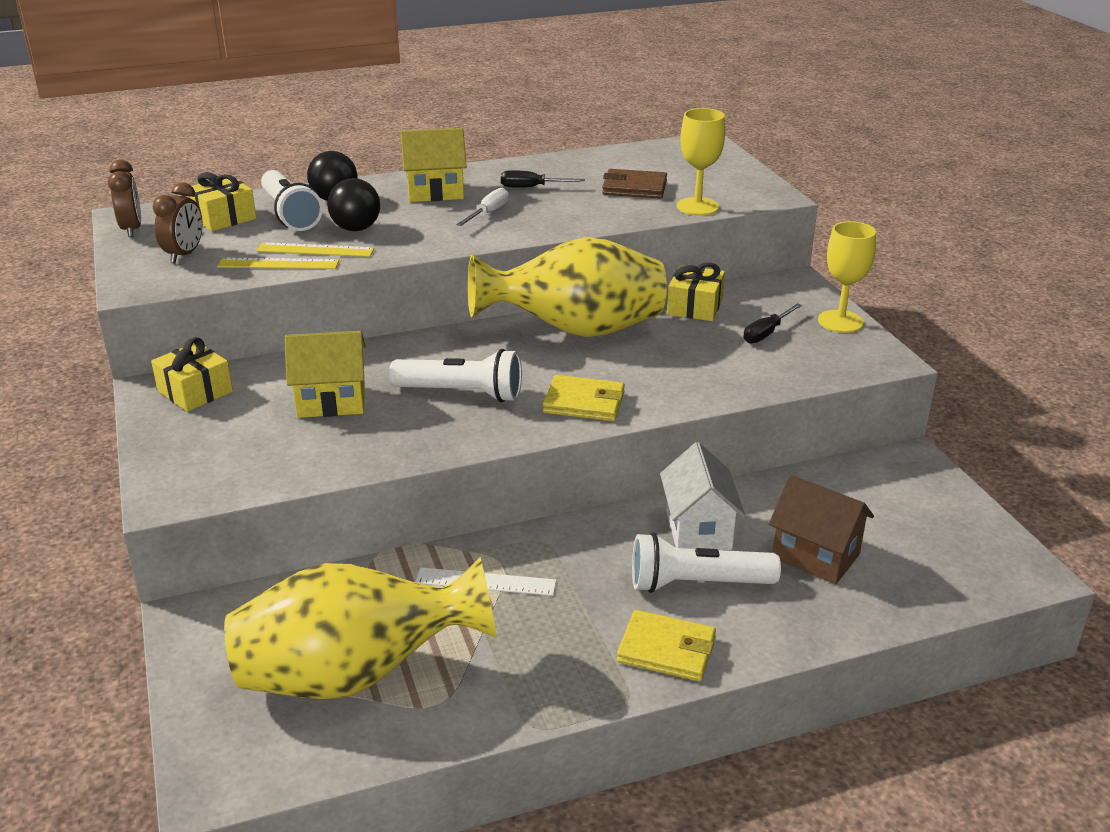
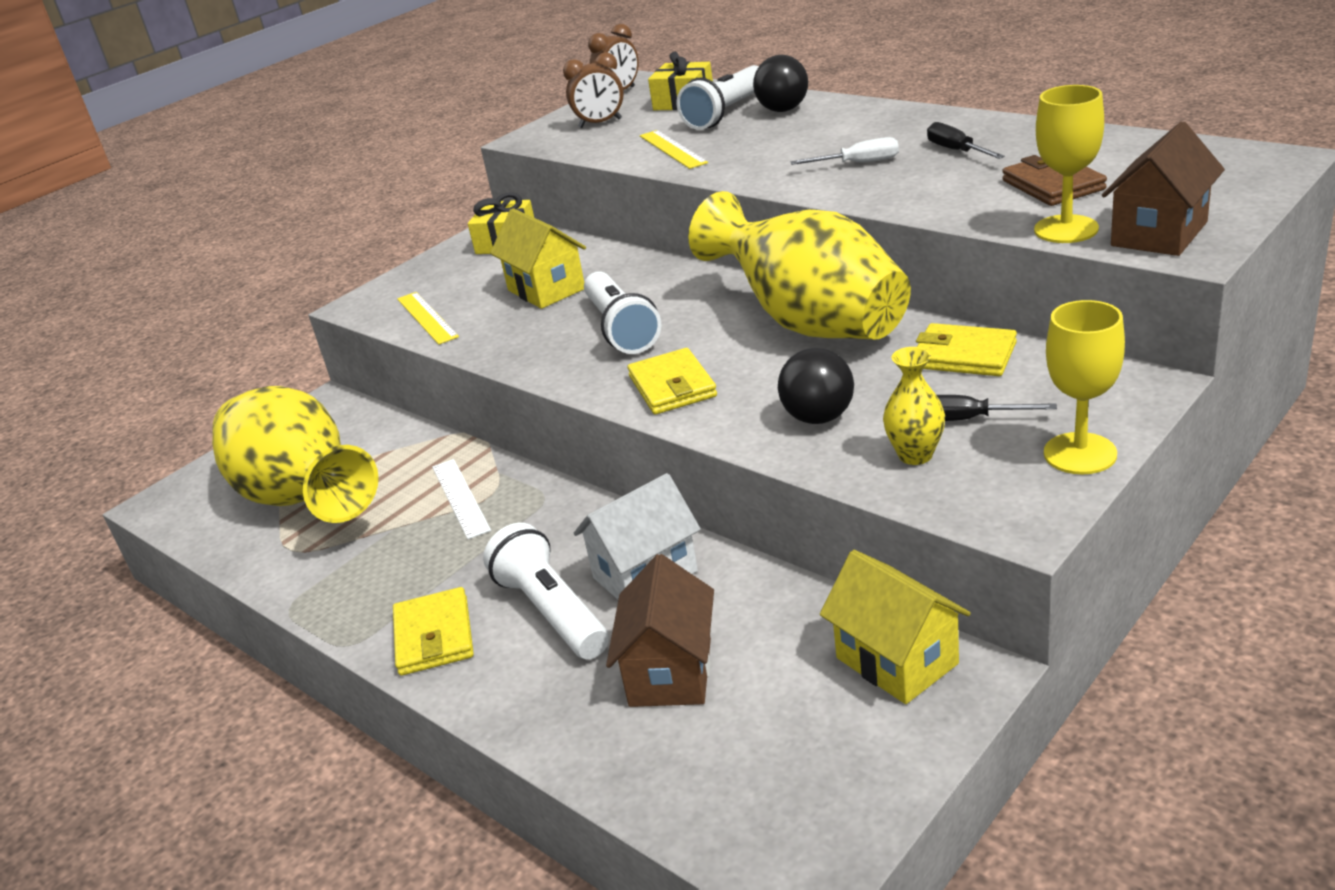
camera: 65 degrees right, 0 degrees up
yellow ruler [217,258,339,269] -> yellow ruler moved to [397,292,459,345]
black ball [327,178,380,231] -> black ball moved to [778,348,854,424]
yellow house [401,128,467,202] -> yellow house moved to [820,550,971,704]
yellow gift [667,262,725,321] -> yellow wallet [916,323,1017,376]
none -> yellow vase [883,347,945,465]
none -> brown house [1102,122,1225,256]

